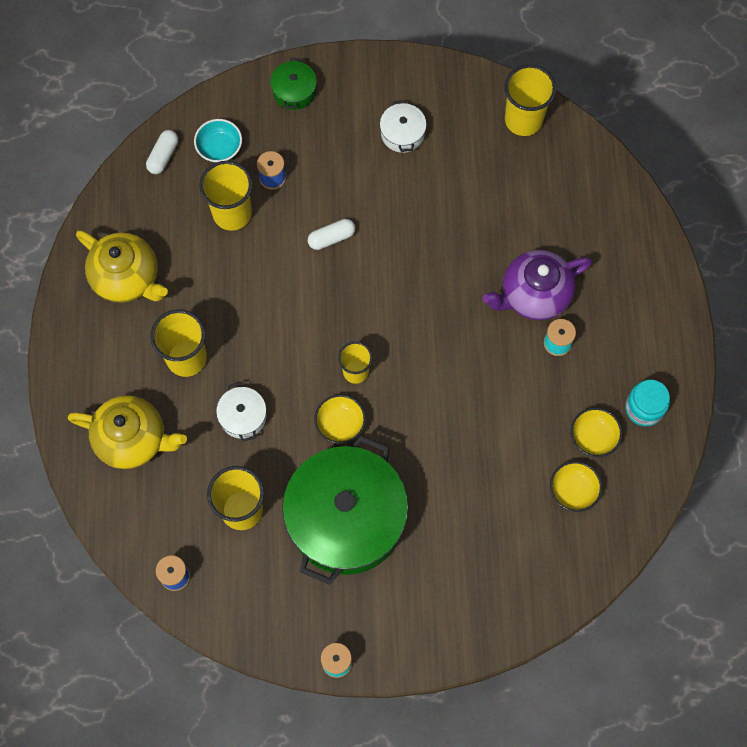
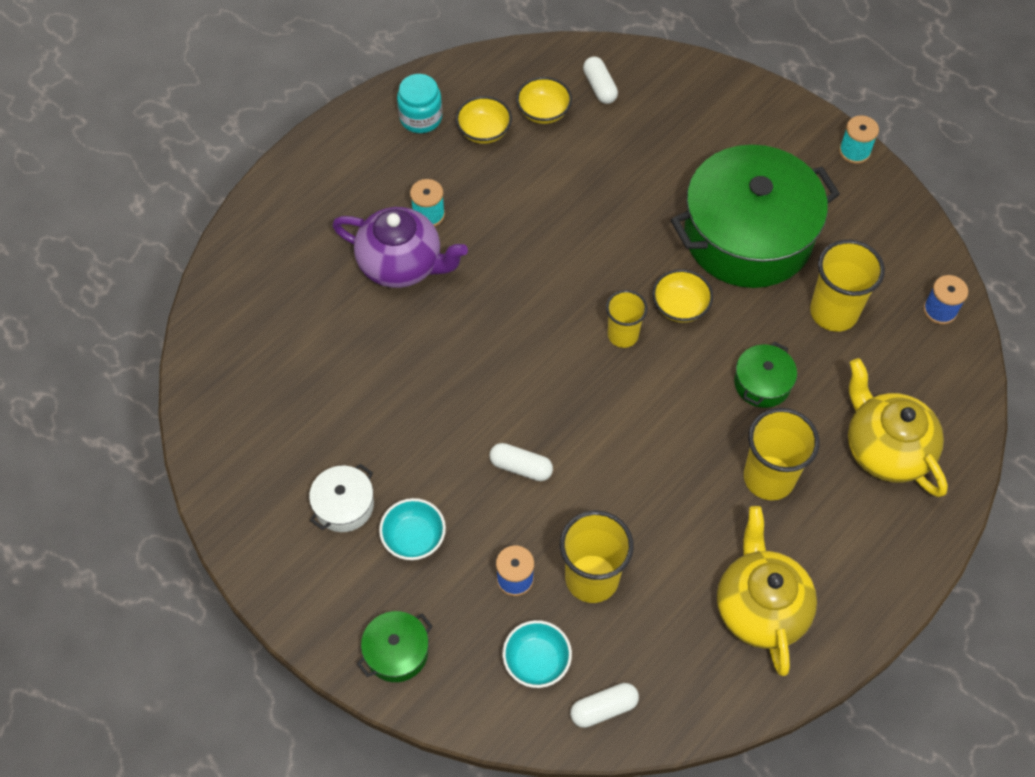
camera: 135 degrees left, 10 degrees down
white pot [216,382,267,442] -> green pot [734,342,797,408]
yellow cup [504,65,556,136] -> none
none -> turquoise bowl [379,498,446,560]
none -> white capsule [583,57,618,104]

